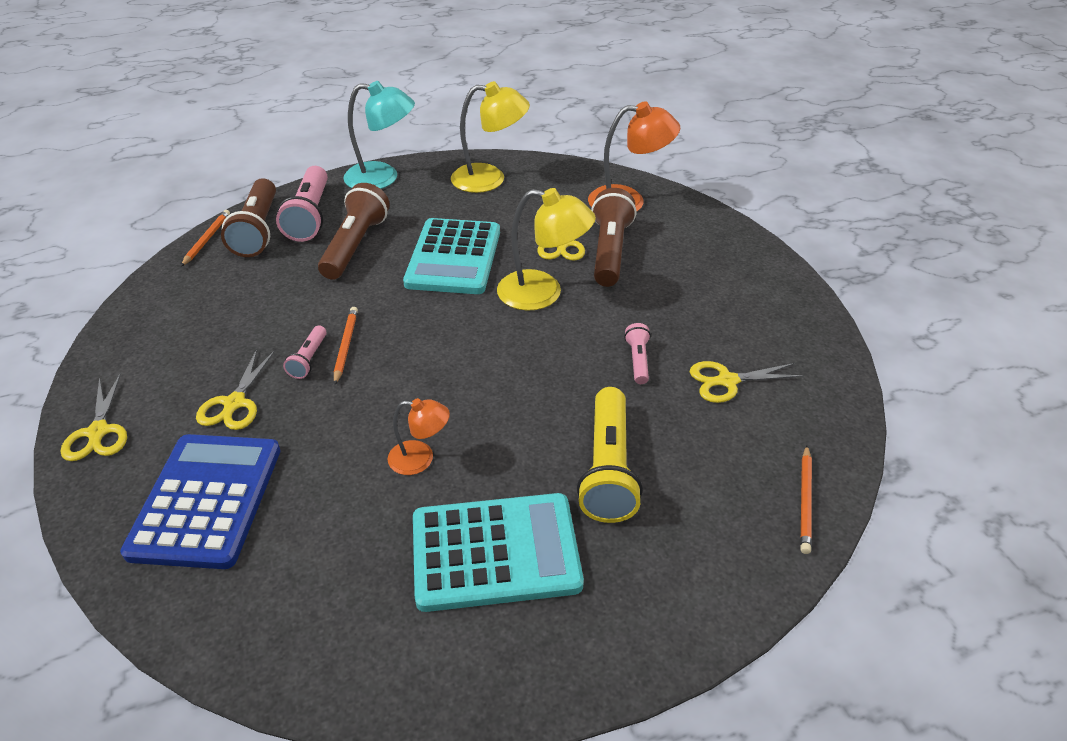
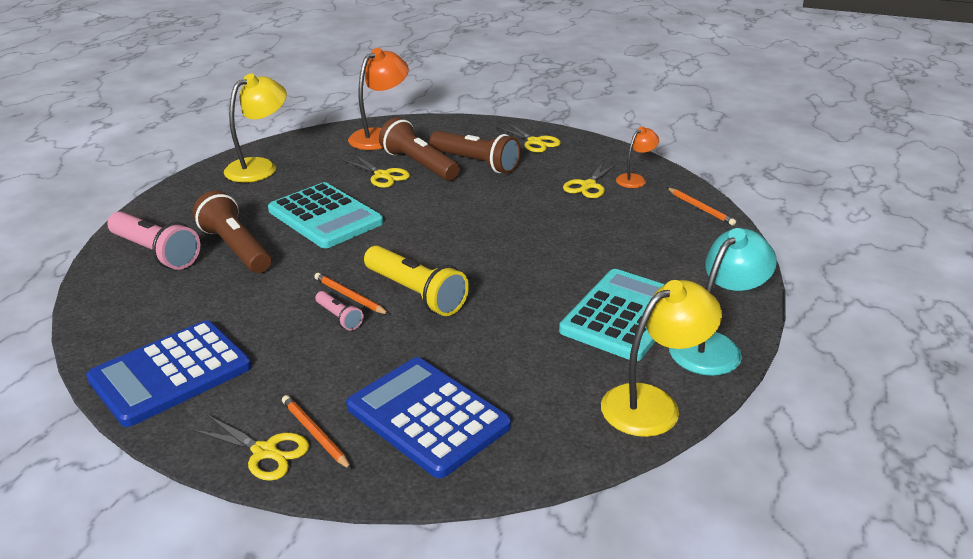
camera: 50 degrees left, 10 degrees down
orange pencil [181,210,230,267] -> orange pencil moved to [282,395,352,470]
yellow scissors [196,349,275,430] -> yellow scissors moved to [497,123,561,153]
brown flashlight [221,178,276,257] -> brown flashlight moved to [429,131,521,174]
turquoise lamp [343,81,415,189] -> turquoise lamp moved to [669,228,777,376]
orange lamp [388,398,450,475] -> orange lamp moved to [616,127,659,188]
yellow lamp [497,188,596,311] -> yellow lamp moved to [601,280,722,437]
yellow flashlight [577,387,643,523] -> yellow flashlight moved to [364,246,469,316]
pink flashlight [624,323,651,384] -> none
none -> blue calculator [86,320,251,427]

